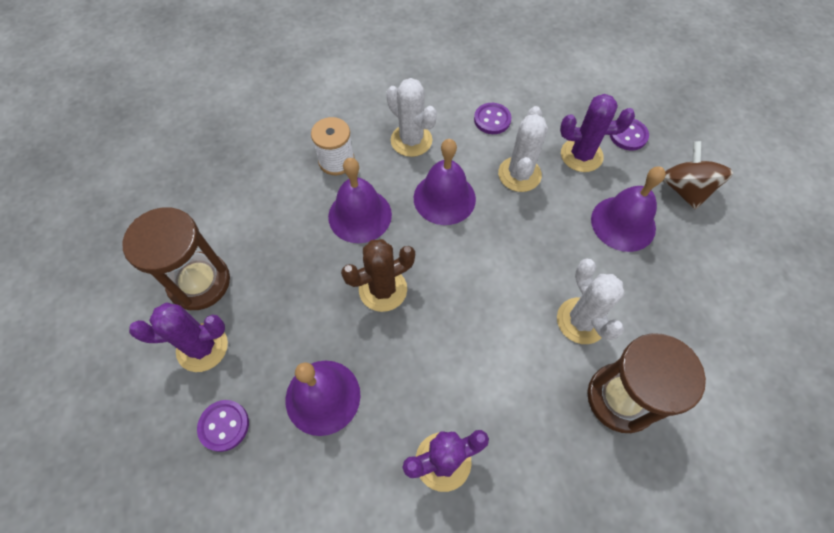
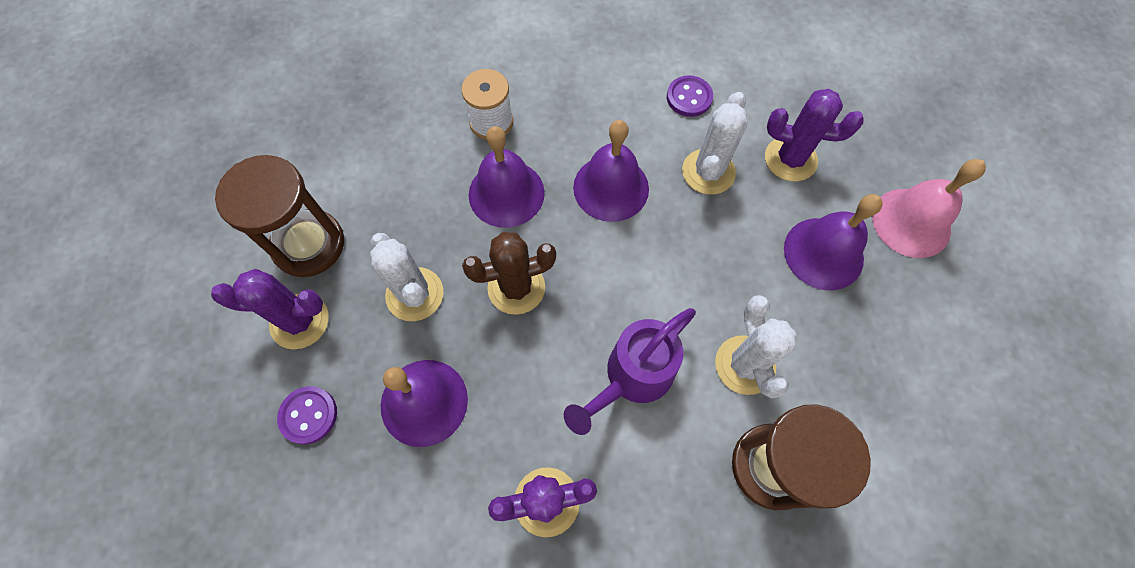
camera: 10 degrees right, 5 degrees up
white cactus [386,78,437,157] -> white cactus moved to [370,233,444,321]
purple button [610,119,649,150] -> none
brown spinning top [663,141,733,209] -> pink bell [872,159,986,258]
none -> purple watering can [564,308,696,435]

